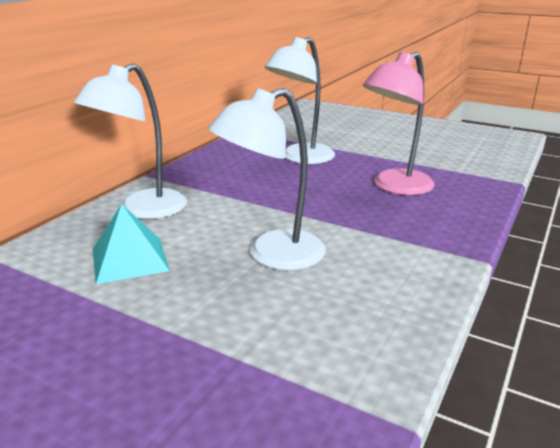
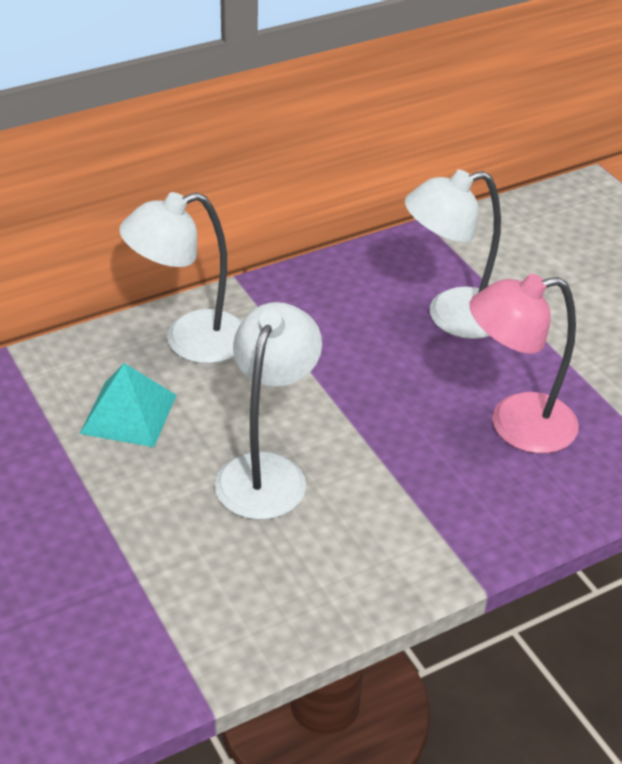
camera: 30 degrees right, 15 degrees up
white lamp [208,88,326,270] -> white lamp turned 105 degrees clockwise [215,302,322,520]

